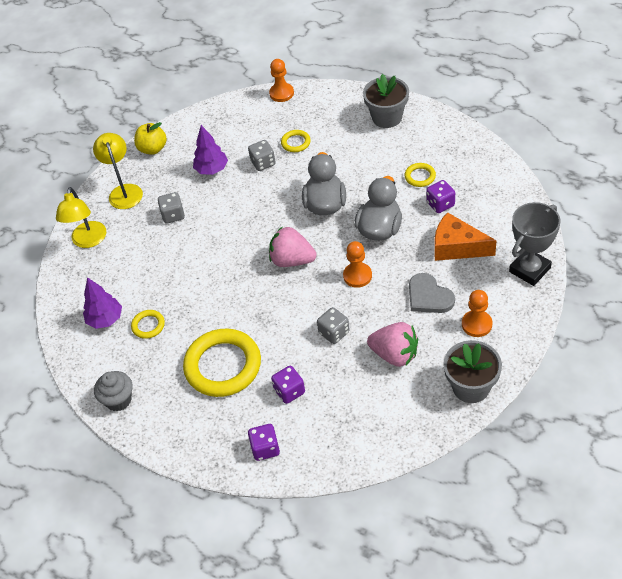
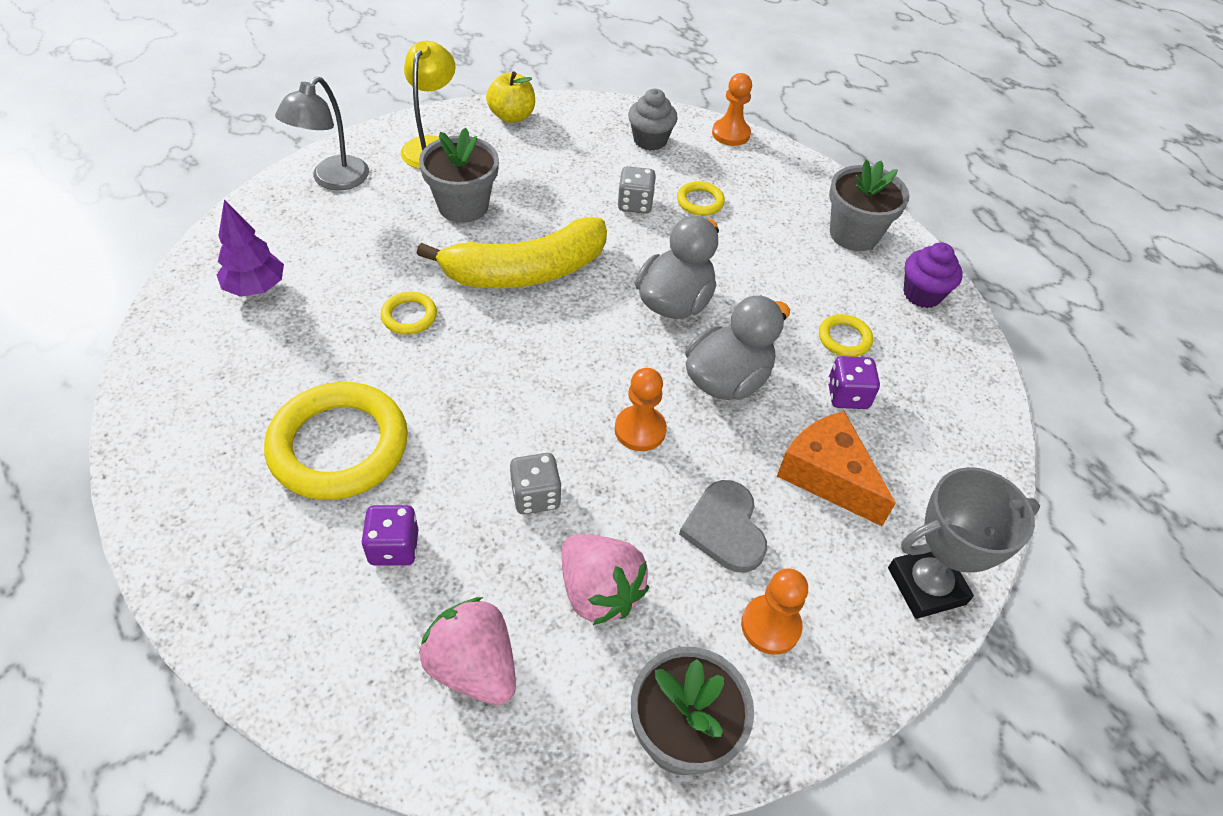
camera: 20 degrees right, 0 degrees up
yellow lamp [56,187,106,248] -> grey lamp [275,77,369,190]
grey cupcake [94,371,132,411] -> grey cupcake moved to [628,89,678,151]
yellow ring [131,310,165,339] -> yellow ring moved to [381,292,437,334]
grey dice [158,192,185,223] -> grey flower pot [419,127,499,223]
purple tree [193,125,228,175] -> none
purple dice [248,424,280,461] -> none
pink strawberry [269,226,317,267] -> pink strawberry moved to [419,597,516,705]
none -> yellow banana [416,217,607,288]
none -> purple cupcake [904,242,963,308]

